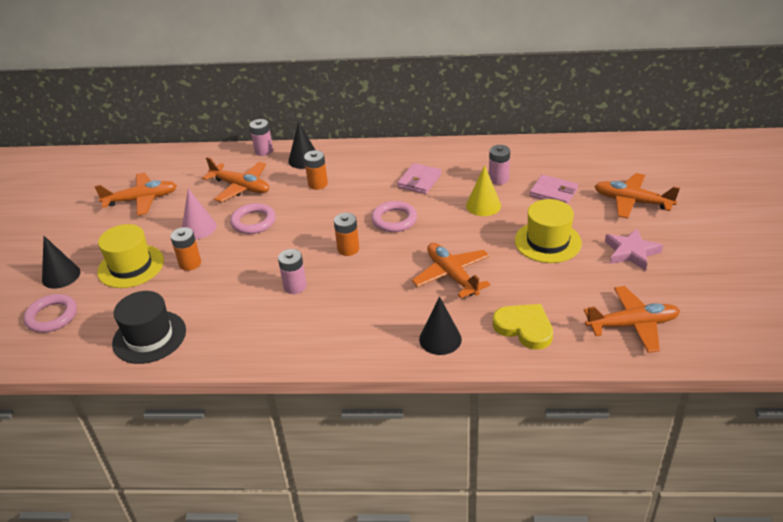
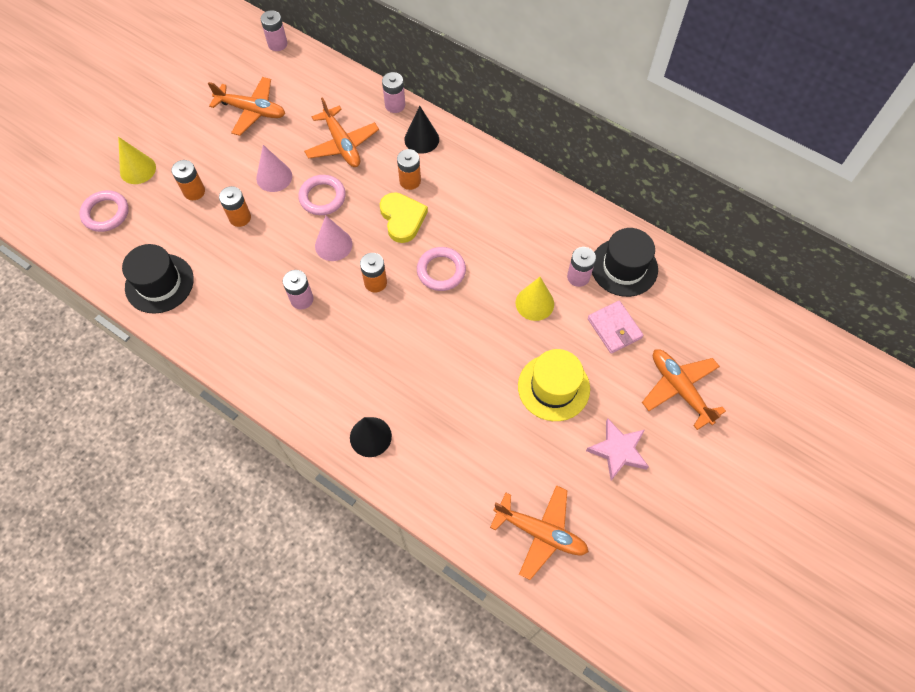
camera: 30 degrees right, 25 degrees up
black cone [42,236,80,289] -> yellow cone [118,137,156,184]
yellow hat [97,224,164,288] -> orange battery [172,160,205,200]
pink wallet [397,163,441,194] -> none
orange plane [412,243,491,298] -> none
yellow heart [493,304,553,350] -> yellow heart moved to [380,192,428,243]
none -> pink battery [261,10,288,51]
none -> pink cone [315,216,352,261]
none -> black hat [592,228,658,297]

